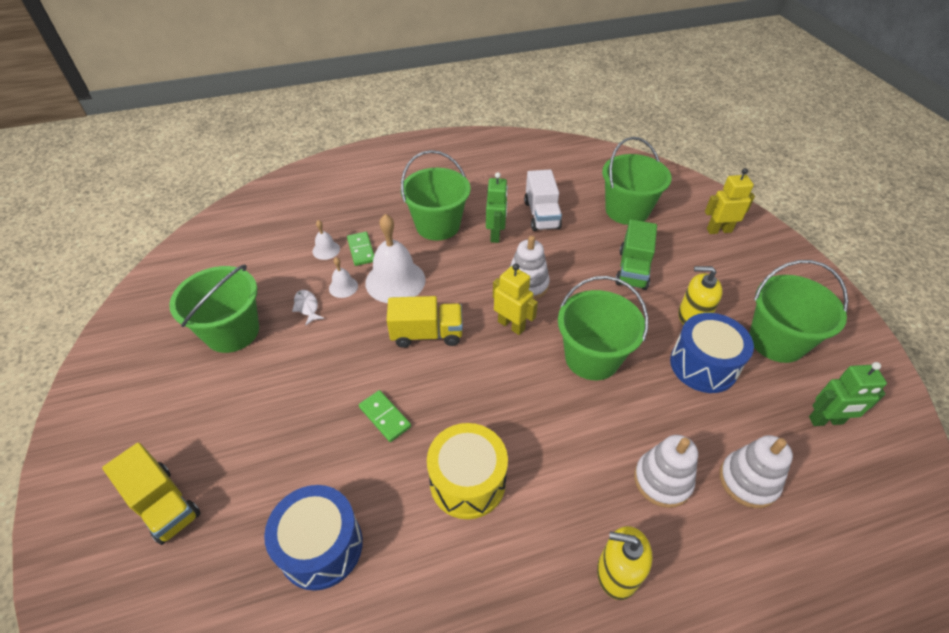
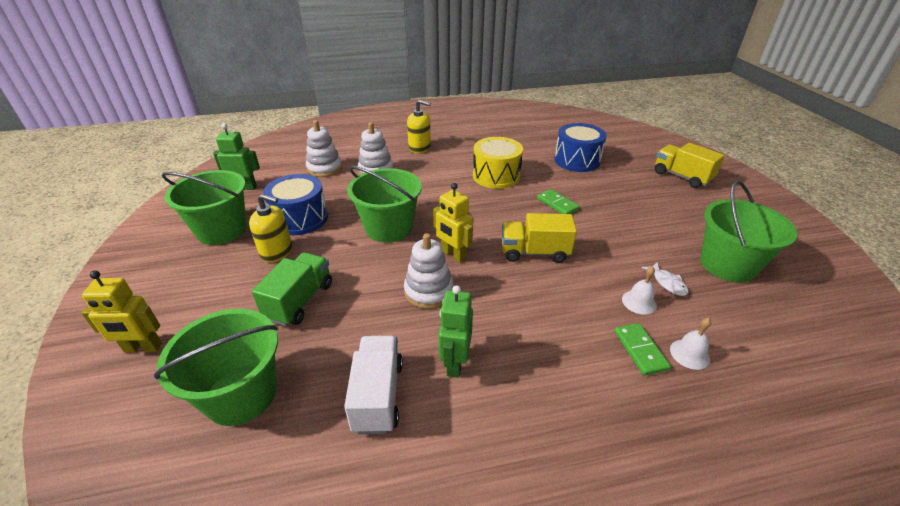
camera: 175 degrees left, 10 degrees down
white bell [365,214,426,303] -> none
green bucket [401,150,471,240] -> none

